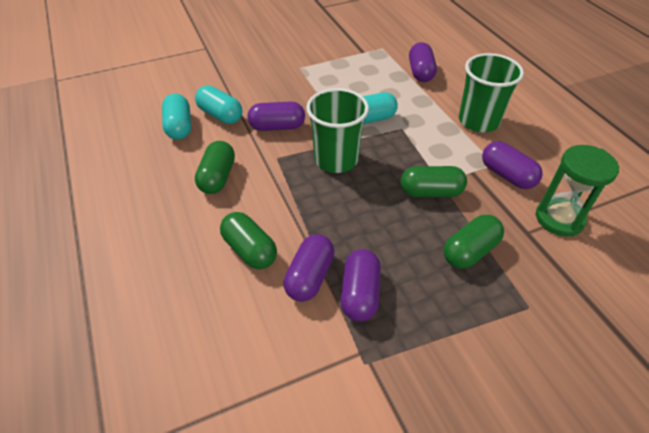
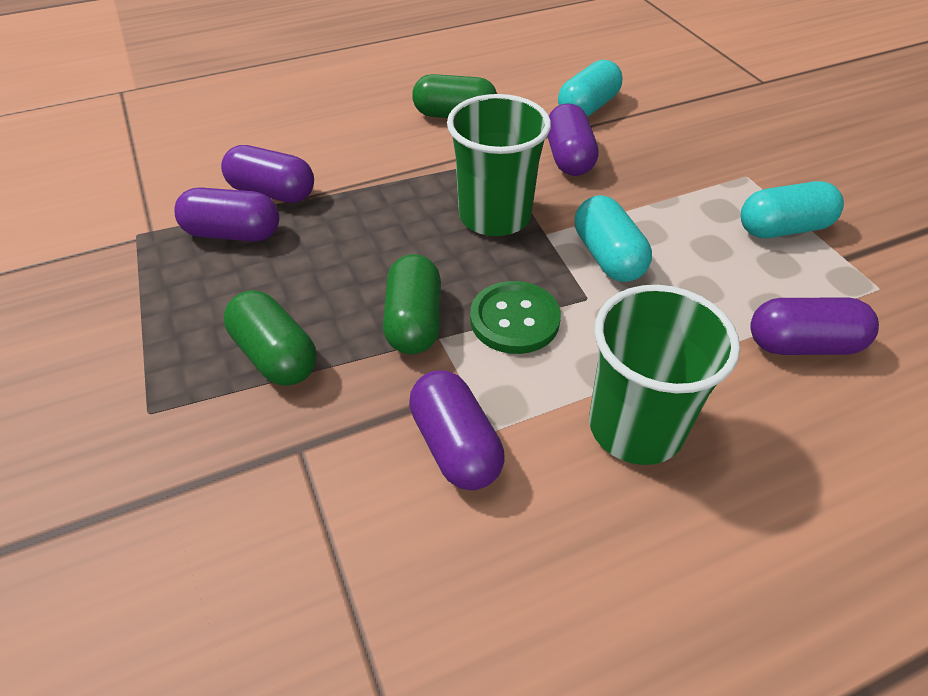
camera: 90 degrees right, 0 degrees up
turquoise capsule [162,94,191,140] -> turquoise capsule moved to [741,181,844,238]
green capsule [220,212,277,269] -> none
purple capsule [482,141,543,189] -> purple capsule turned 75 degrees counterclockwise [409,371,504,491]
green hourglass [535,145,619,237] -> none
none -> green button [470,281,561,354]

